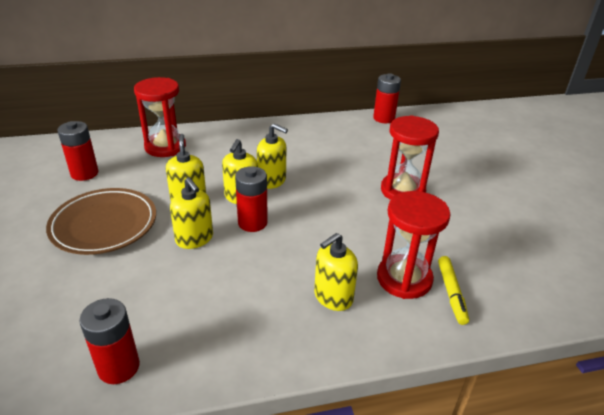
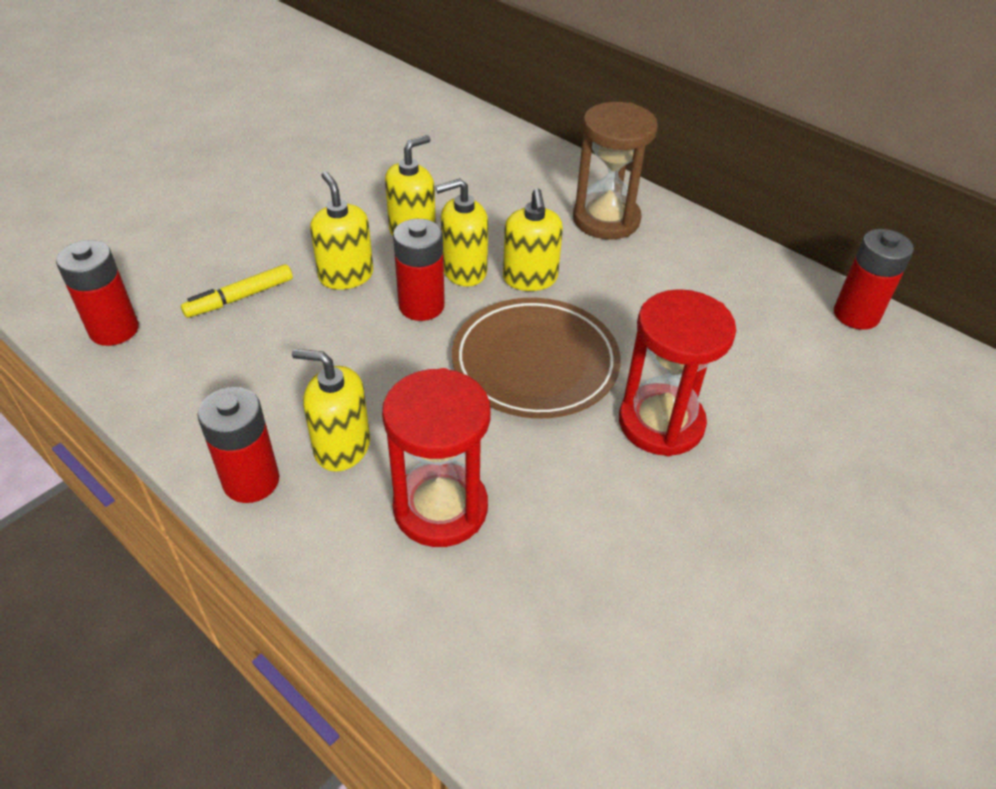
camera: 55 degrees right, 10 degrees up
brown plate [46,188,156,255] -> brown plate moved to [452,298,621,419]
red battery [57,121,98,181] -> red battery moved to [197,387,280,503]
red hourglass [134,77,186,157] -> none
yellow soap dispenser [170,177,213,249] -> yellow soap dispenser turned 135 degrees clockwise [310,171,373,290]
yellow marker [438,256,469,325] -> yellow marker moved to [181,264,293,318]
none -> brown hourglass [573,102,658,239]

